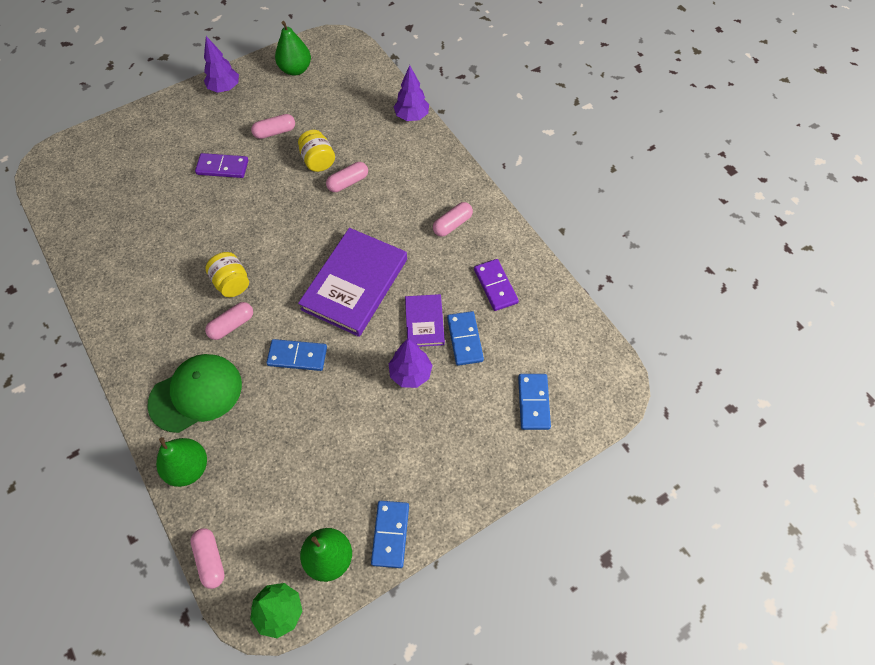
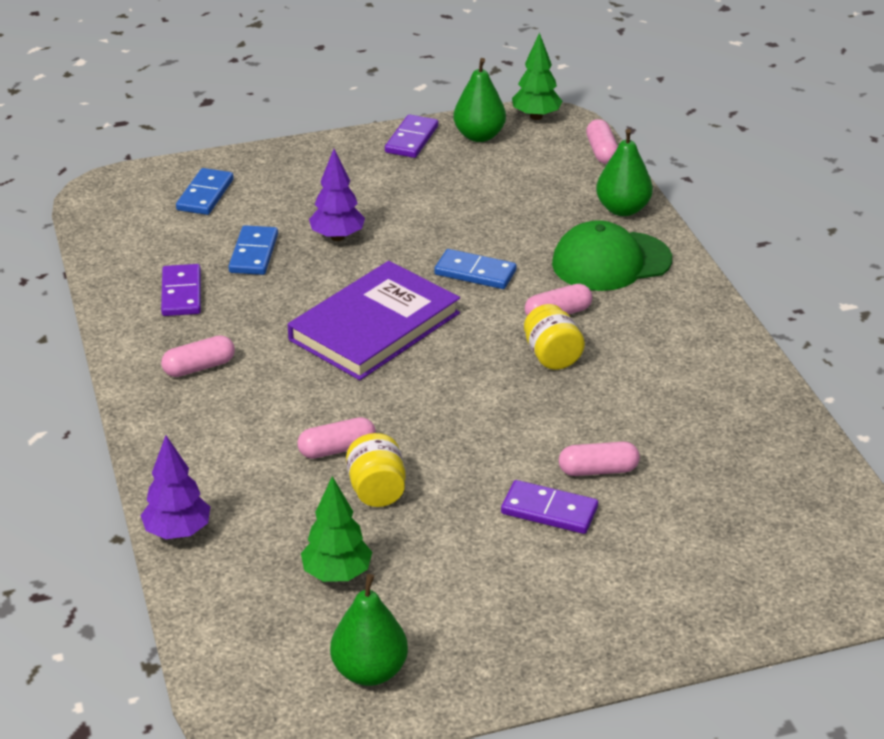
camera: 165 degrees left, 25 degrees down
purple tree [204,36,239,93] -> none
pink capsule [251,114,295,139] -> pink capsule moved to [559,442,640,476]
blue domino [371,501,409,568] -> purple domino [385,114,438,158]
purple book [405,294,445,347] -> none
none -> green tree [301,476,372,582]

